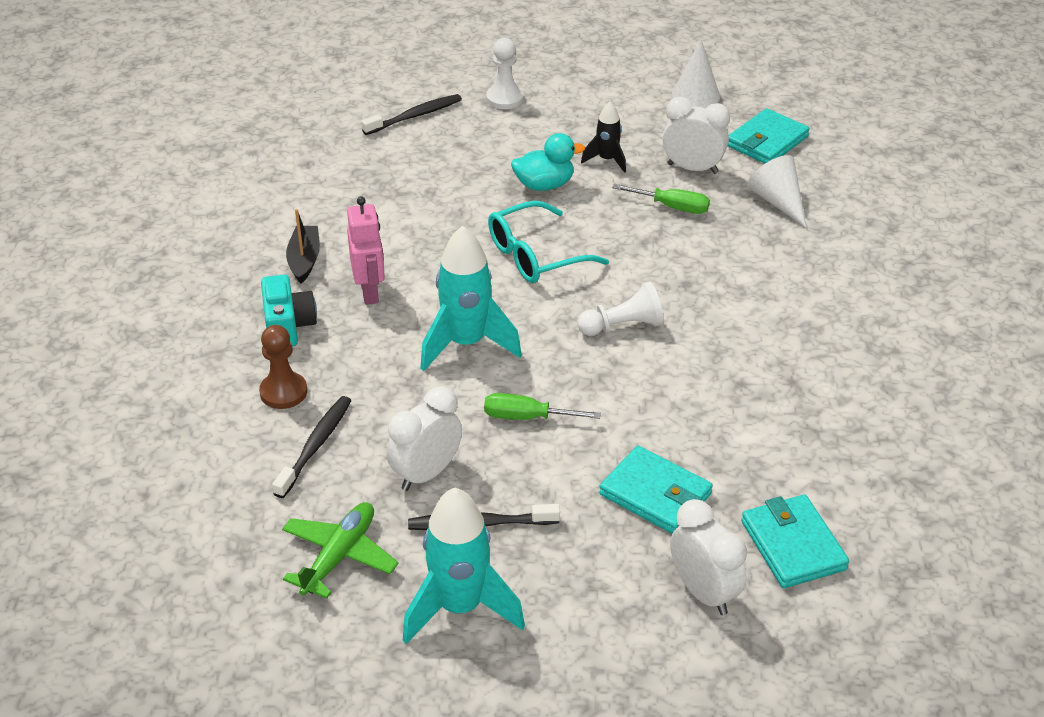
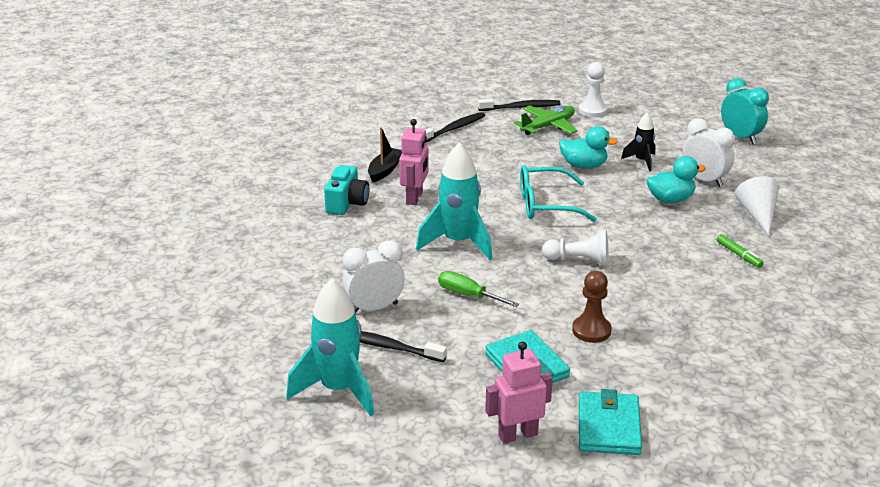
camera: 25 degrees right, 10 degrees down
brown pawn [259,325,307,409] -> brown pawn moved to [572,271,612,343]
black toothbrush [272,396,352,498] -> black toothbrush moved to [425,112,485,142]
green plane [282,502,399,599] -> green plane moved to [514,105,577,135]
green screwdriver [612,184,710,214] -> turquoise duck [647,156,706,203]
white clock [670,499,747,615] -> pink robot [485,341,553,444]
white cone [672,40,720,108] -> turquoise clock [721,78,769,144]
turquoise wallet [728,108,810,164] -> none
none -> green marker [717,234,764,268]

